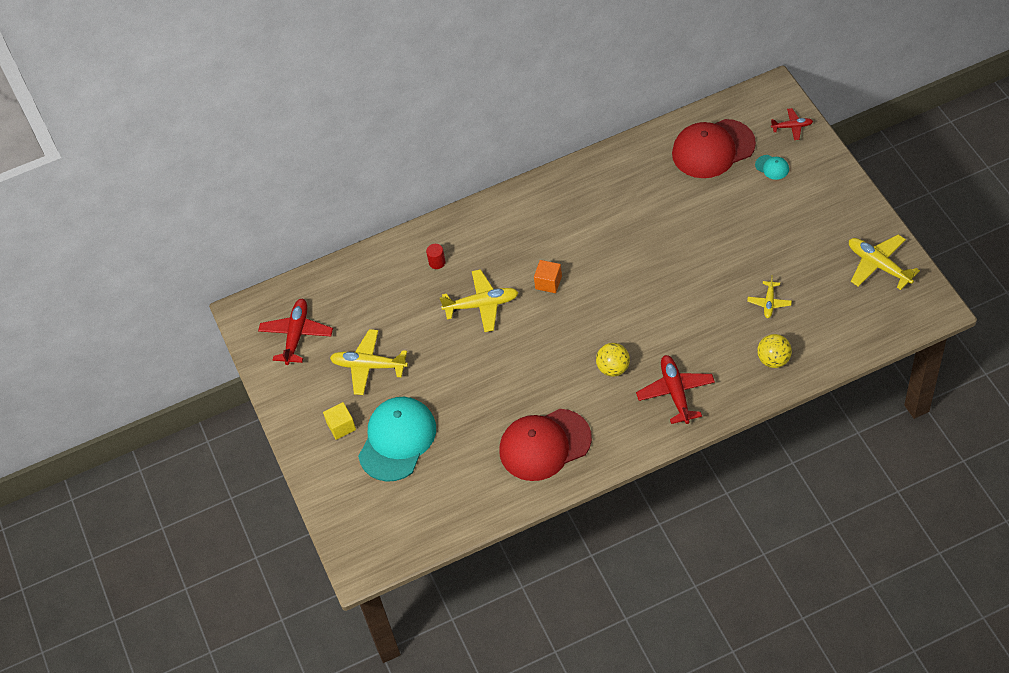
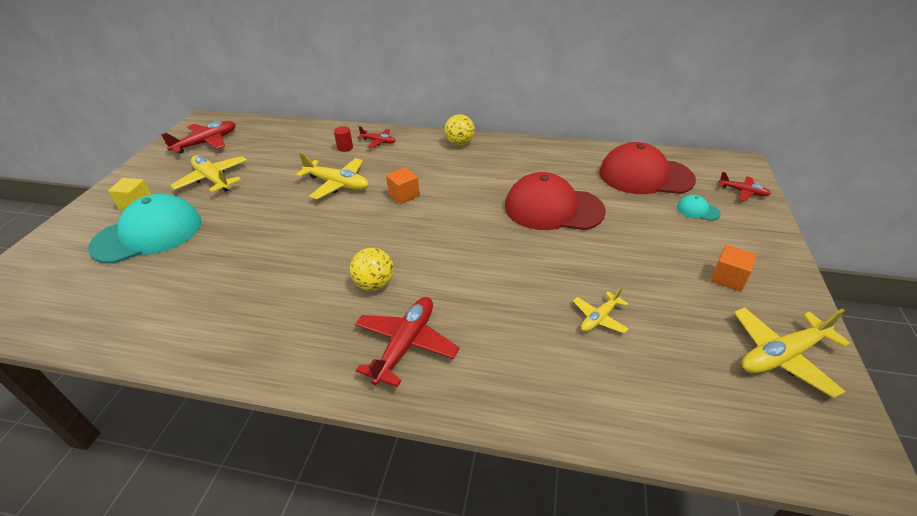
camera: 30 degrees right, 15 degrees down
red cap [499,409,592,481] -> red cap moved to [505,172,606,230]
turquoise cap [755,155,789,180] -> turquoise cap turned 135 degrees clockwise [677,195,721,221]
yellow ball [757,334,792,368] -> yellow ball moved to [445,114,475,146]
yellow plane [849,234,920,290] -> yellow plane turned 105 degrees counterclockwise [734,307,850,398]
none -> red plane [358,126,396,148]
none -> orange cube [711,245,757,292]

